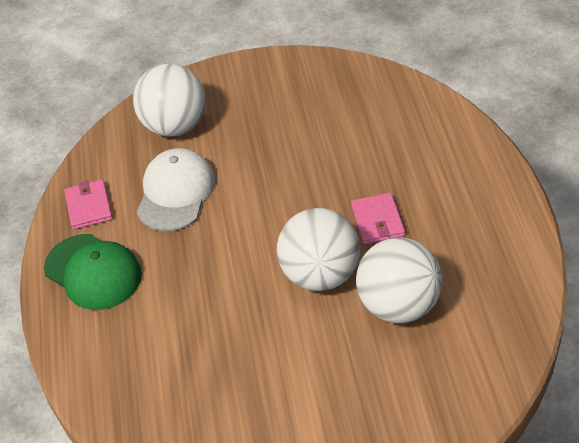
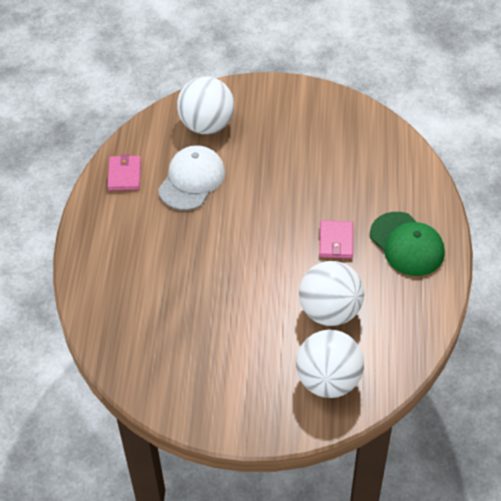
camera: 10 degrees right, 5 degrees up
green cap [44,234,142,310] -> green cap moved to [370,212,445,276]
white ball [277,208,360,291] -> white ball moved to [296,329,364,398]

